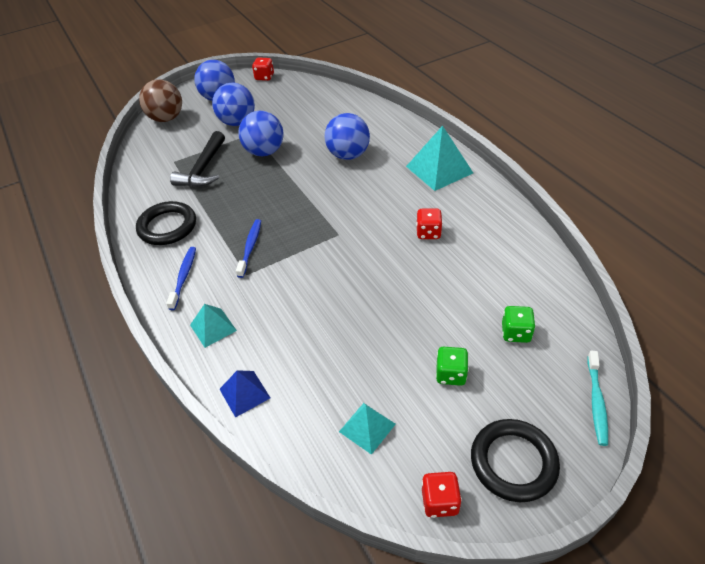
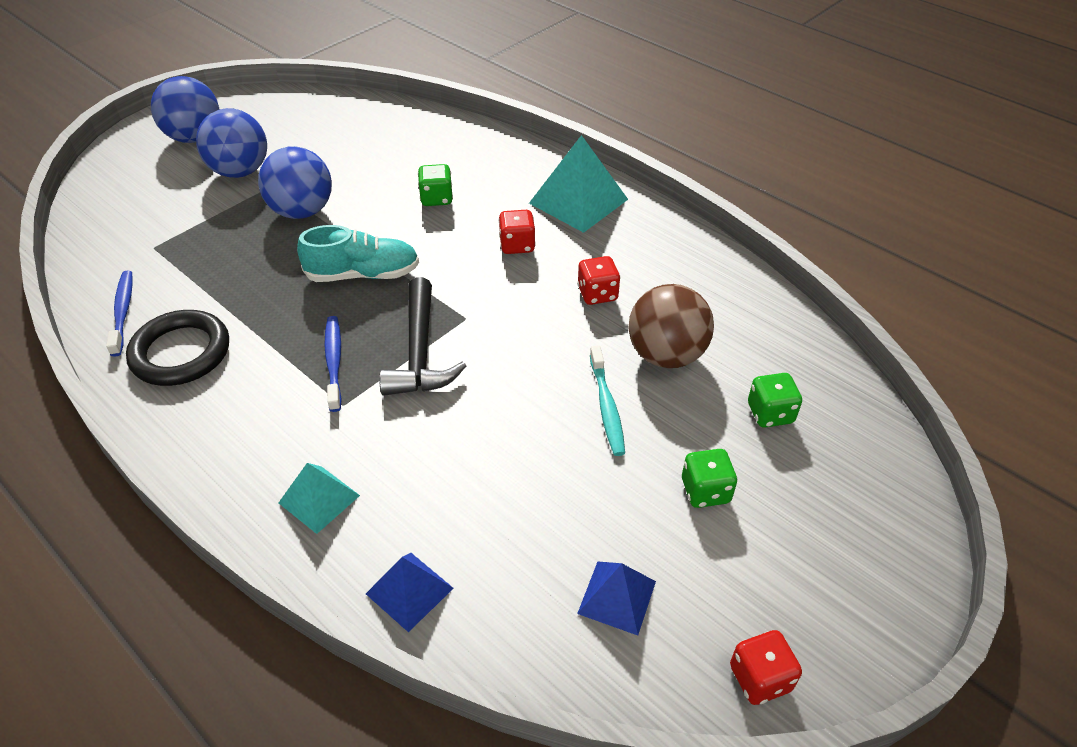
camera: 20 degrees left, 0 degrees up
brown ball [139,79,182,122] -> brown ball moved to [629,284,714,368]
blue toothbrush [166,247,196,310] -> blue toothbrush moved to [106,271,133,356]
black hammer [170,131,225,187] -> black hammer moved to [379,277,466,396]
red dice [252,58,274,81] -> red dice moved to [498,210,536,254]
blue ball [324,113,370,160] -> green dice [418,164,453,206]
turquoise pyramid [339,403,396,455] -> blue pyramid [577,562,656,635]
black ring [471,419,560,502] -> none
turquoise toothbrush [587,351,608,446] -> turquoise toothbrush moved to [590,346,625,456]
none -> turquoise shoe [297,225,419,282]

